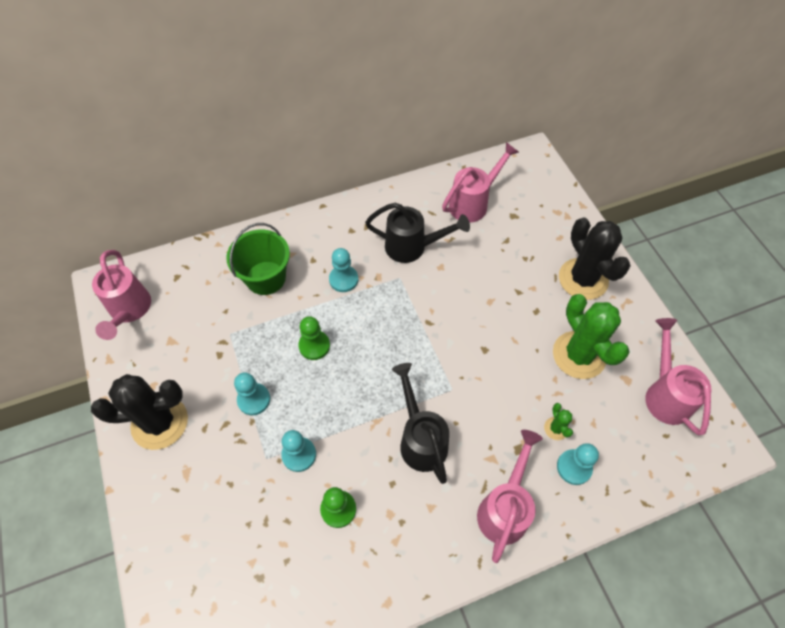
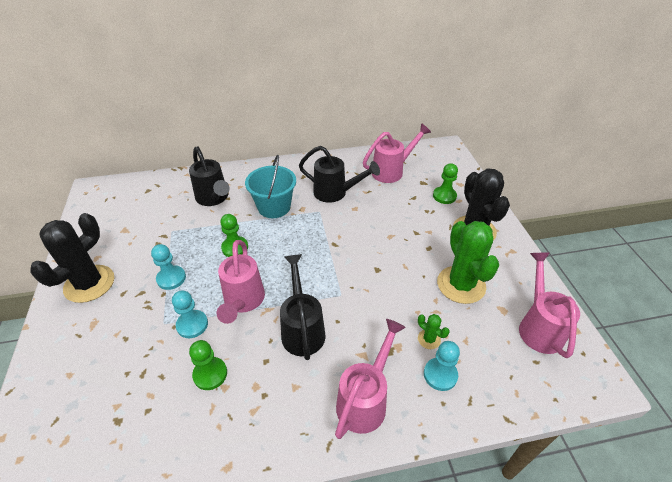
camera: 10 degrees right, 15 degrees down
black cactus [91,374,188,450] -> black cactus turned 60 degrees counterclockwise [30,213,114,303]
pink watering can [92,250,151,340] -> pink watering can moved to [216,240,265,324]
green bucket [226,223,290,295] -> black watering can [189,146,230,206]
turquoise pawn [329,248,358,292] -> turquoise bucket [245,155,296,218]
green cactus [544,403,573,440] -> green cactus turned 45 degrees counterclockwise [418,314,450,349]
none -> green pawn [433,163,458,204]

